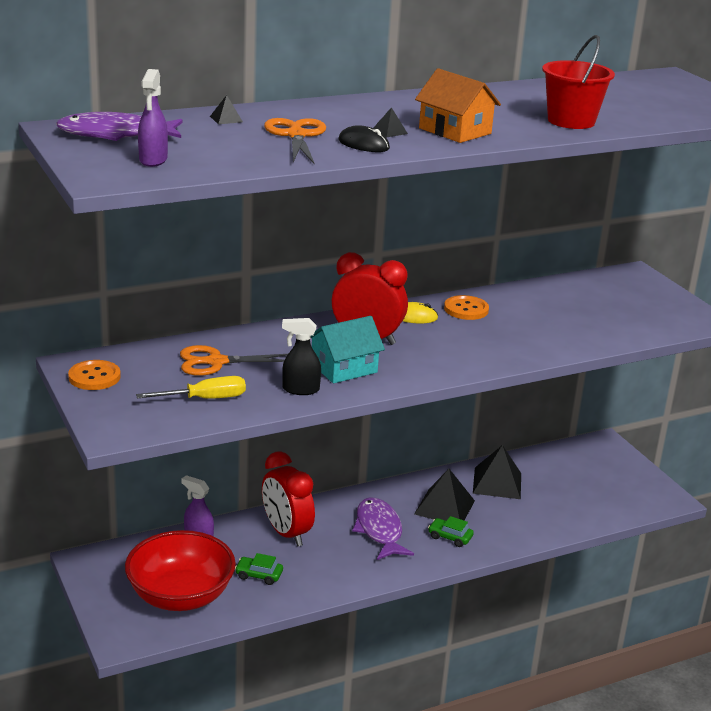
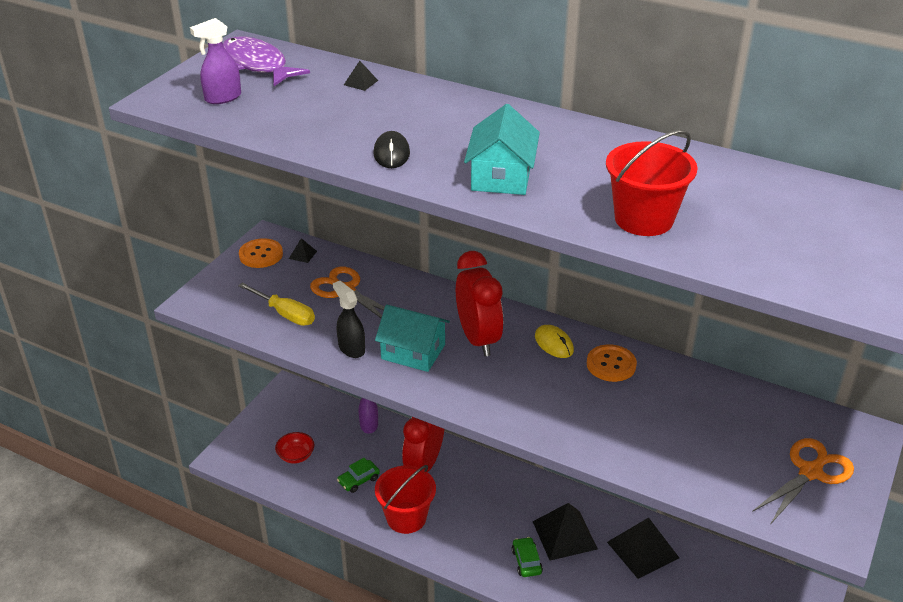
camera: 55 degrees right, 10 degrees up
red bowl [125,530,236,611] -> red bowl [275,432,314,464], size x0.42
green car [235,553,283,585] -> green car turned 105 degrees counterclockwise [337,458,380,493]
orange scissors [264,118,326,164] -> orange scissors moved to [752,438,854,525]
purple fish [352,497,414,560] -> none
black pyramid [373,107,408,137] -> black pyramid moved to [289,238,317,263]
orange house [415,68,501,143] -> turquoise house [464,104,540,195]
none -> red bucket [375,465,436,534]

